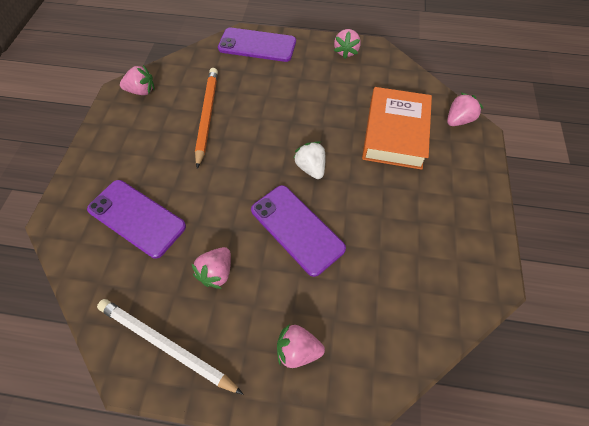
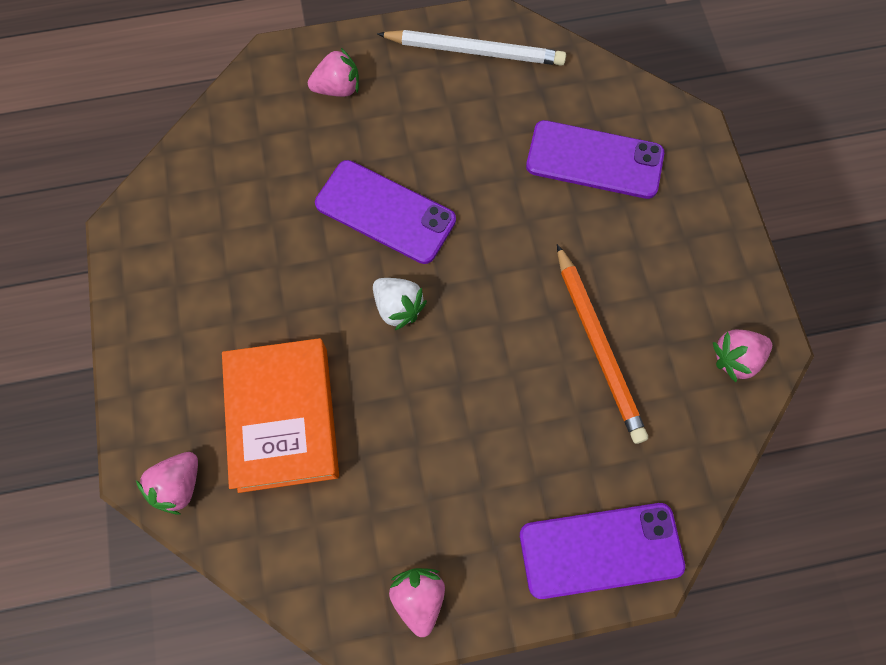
camera: 160 degrees right, 10 degrees up
pink strawberry [191,247,231,289] -> none

